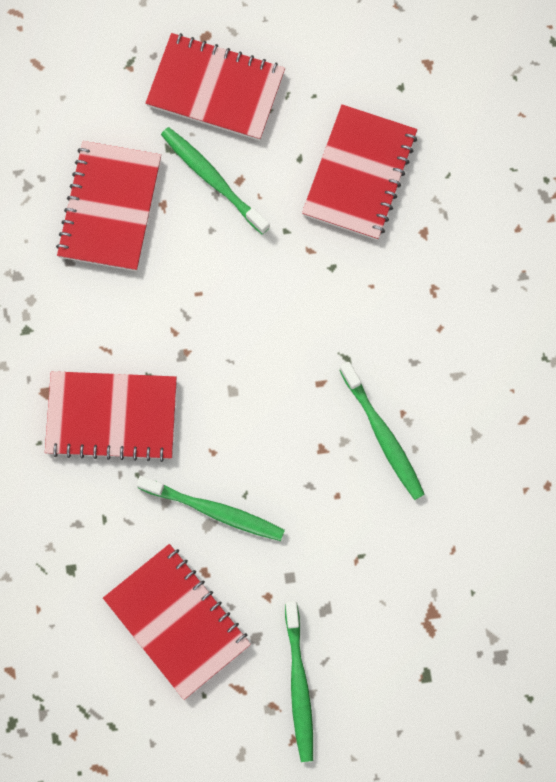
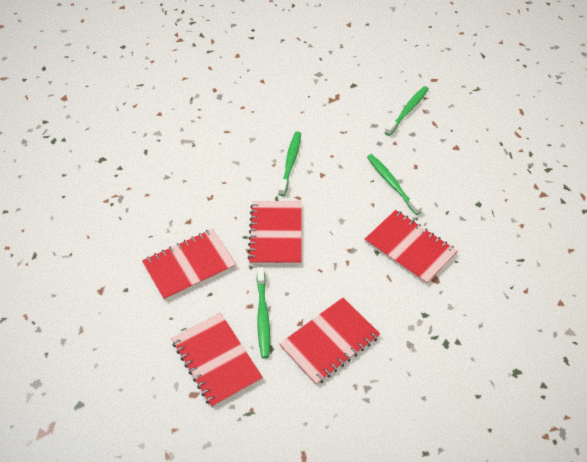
camera: 140 degrees left, 25 degrees down
red notebook [103,544,251,700] -> red notebook moved to [247,201,302,265]

